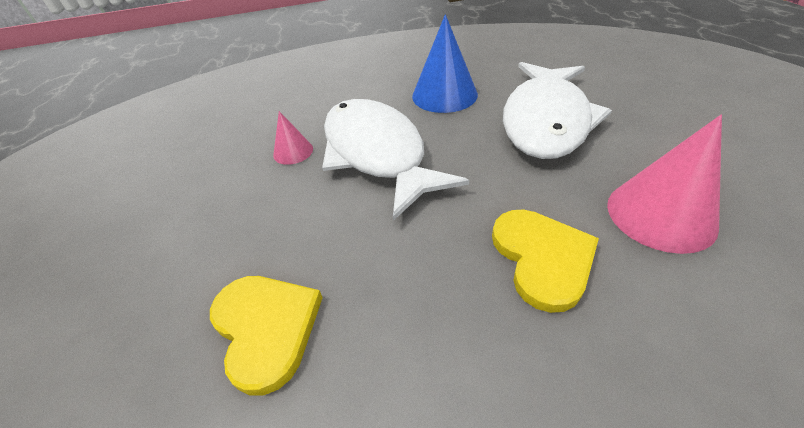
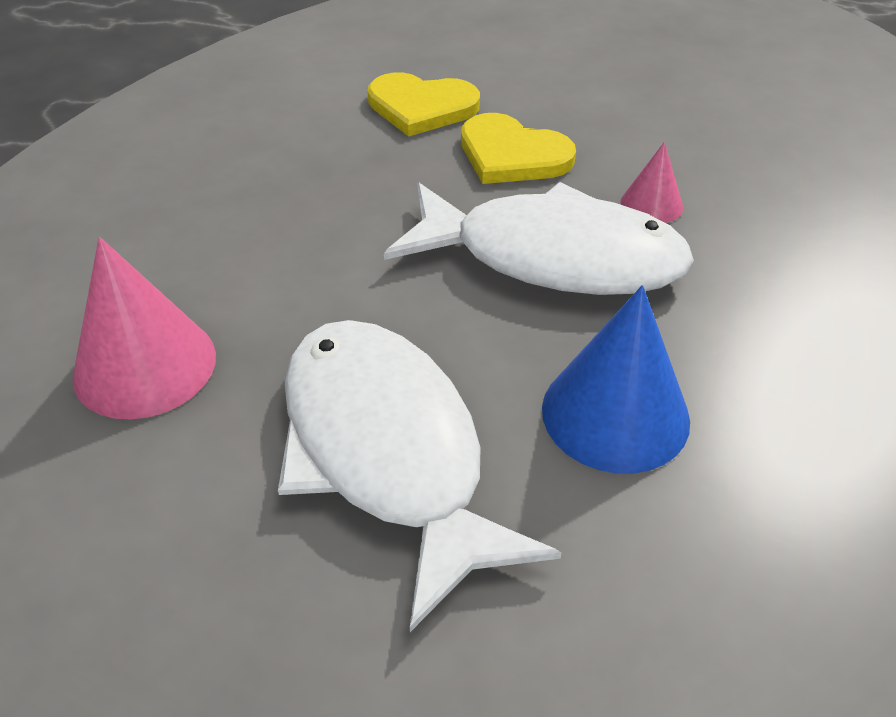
camera: 130 degrees right, 0 degrees up
yellow heart [492,209,599,313] -> yellow heart moved to [461,113,576,184]

